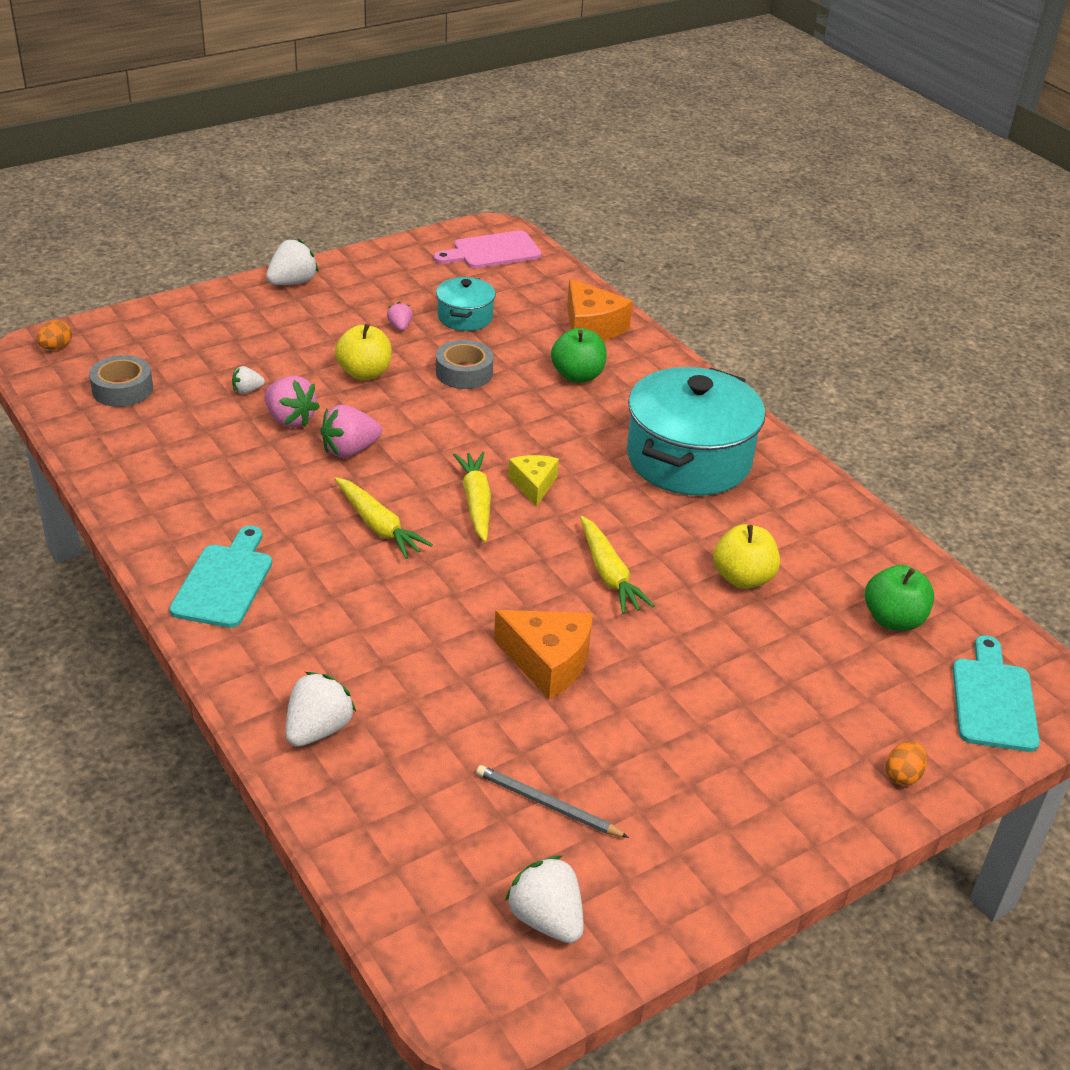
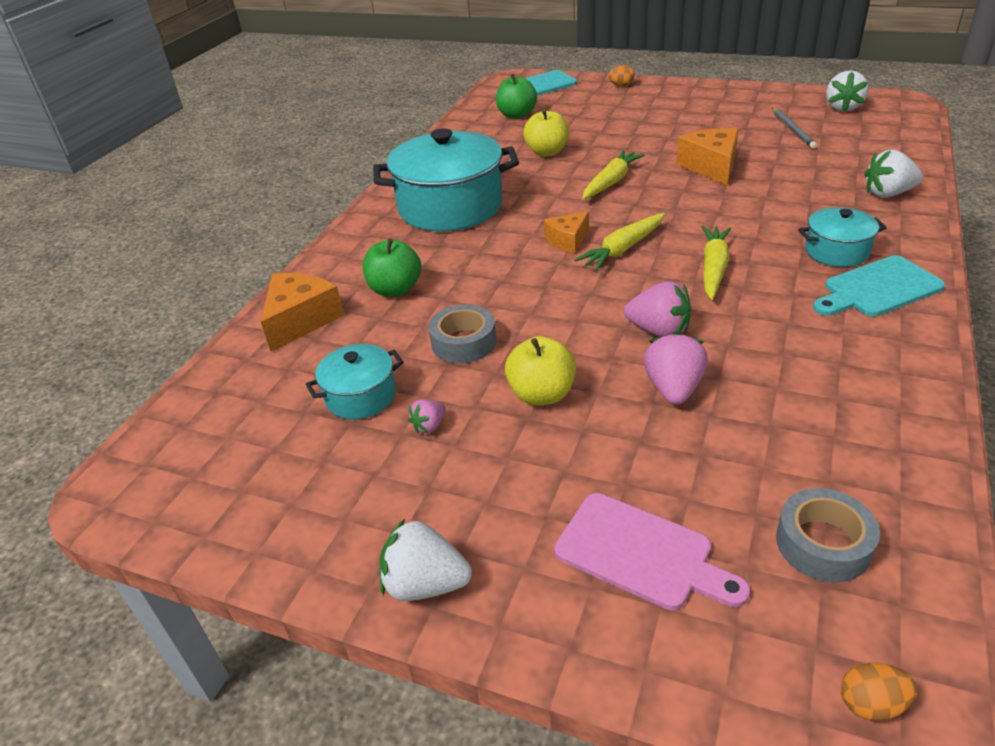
camera: 120 degrees left, 0 degrees up
white strawberry [232,366,265,394] -> none
pink cutting board [434,230,542,269] -> pink cutting board moved to [554,493,750,610]
yellow cheese [508,455,559,507] -> orange cheese [544,211,589,253]
none -> turquoise pot [798,207,887,267]

